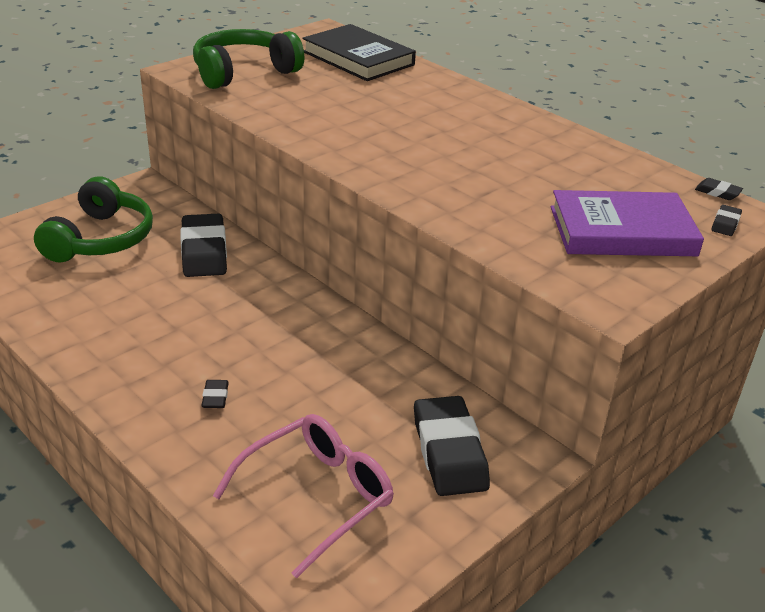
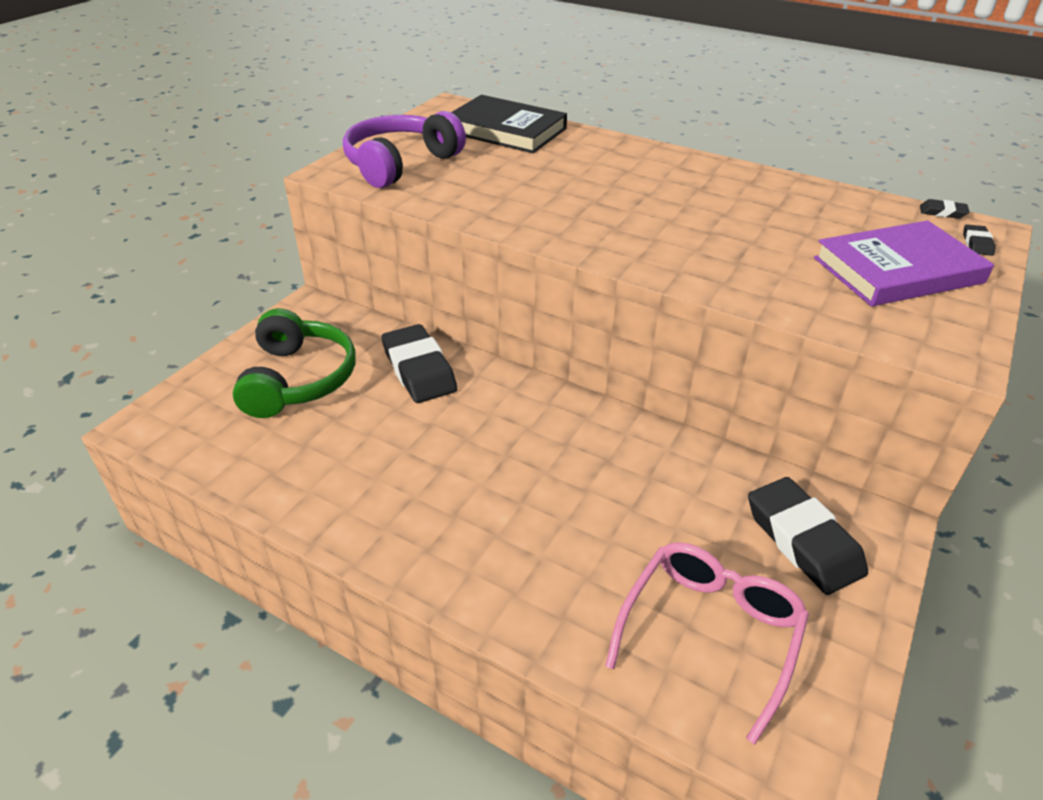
camera: 15 degrees left, 5 degrees up
green headphones [193,29,304,89] -> purple headphones [343,111,466,188]
black eraser [202,380,229,408] -> none

